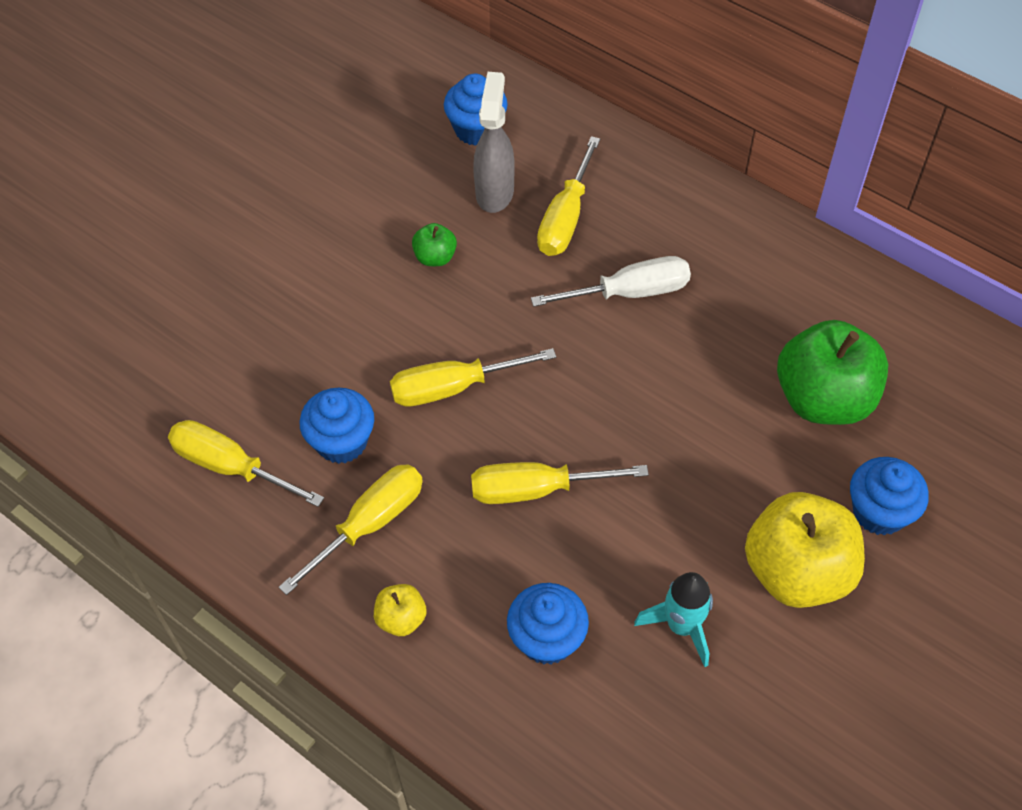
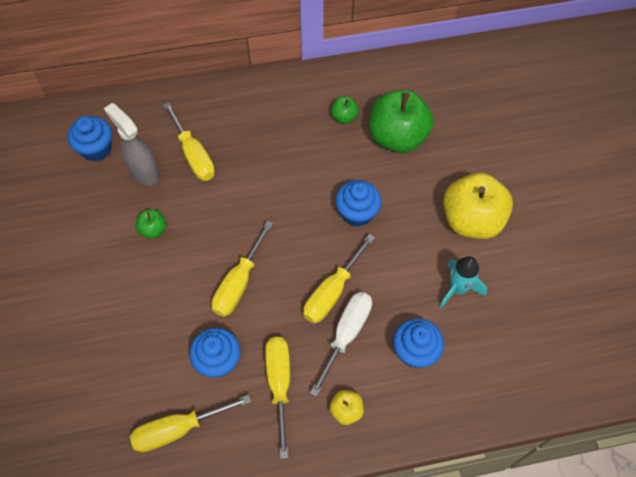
camera: 50 degrees left, 5 degrees up
white screwdriver [531,256,691,307] -> white screwdriver moved to [310,292,372,397]
blue cupcake [850,457,929,535] -> blue cupcake moved to [335,180,381,227]
none -> green apple [331,97,359,124]

